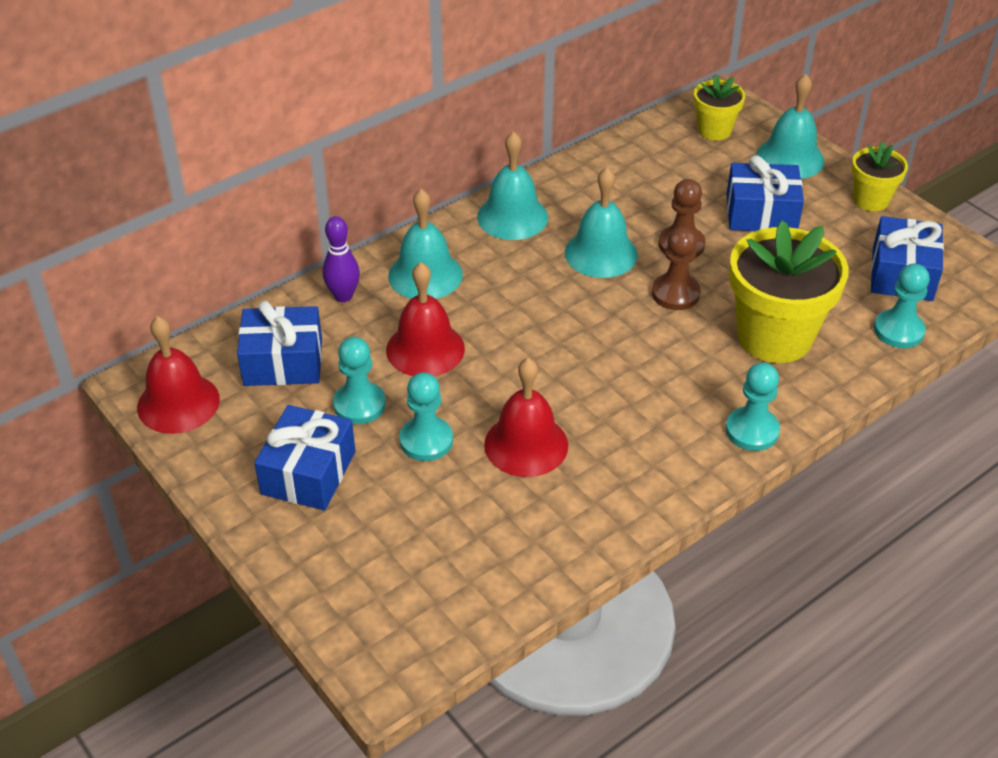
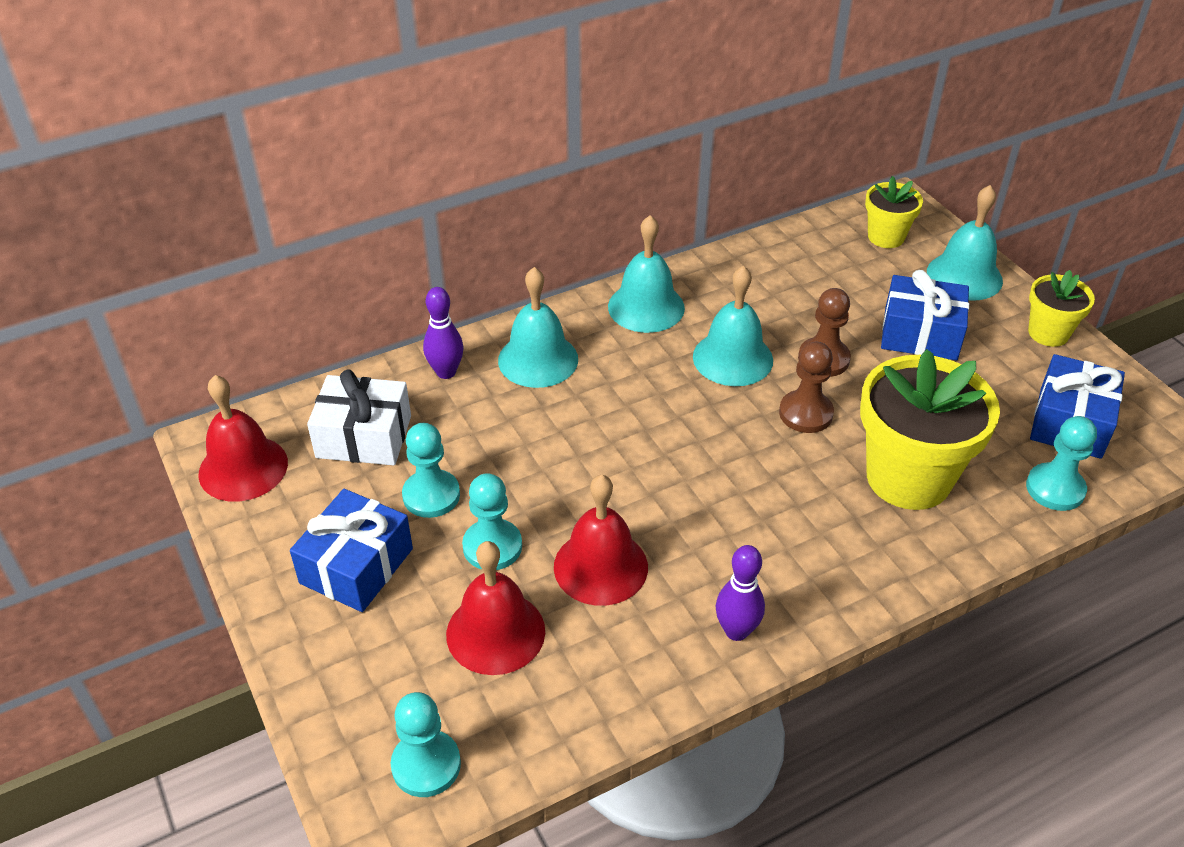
camera: 10 degrees right, 0 degrees up
blue gift [237,301,322,386] -> white gift [307,369,411,465]
red bell [386,262,465,376] -> red bell moved to [446,541,545,675]
turquoise pawn [726,362,780,451] -> turquoise pawn moved to [391,692,461,797]
none -> purple bowling pin [716,545,765,641]

